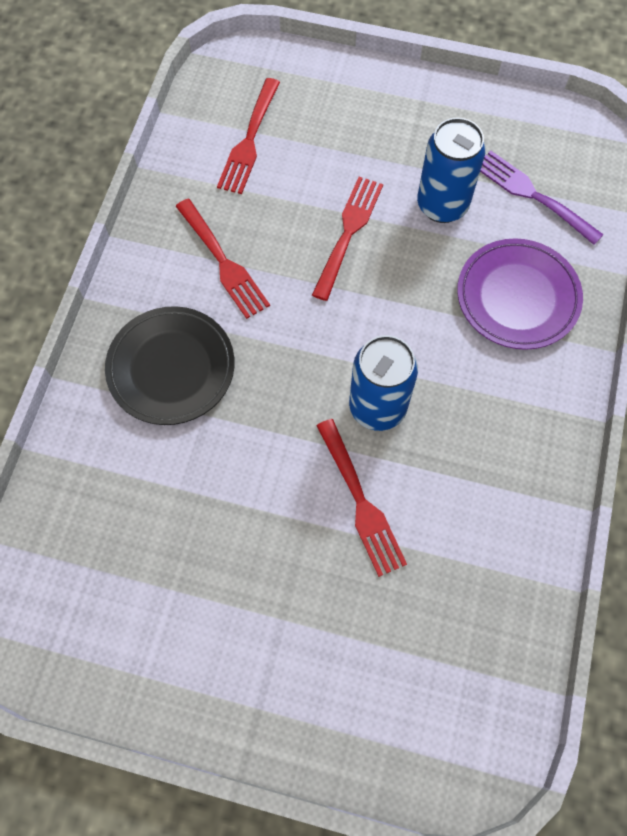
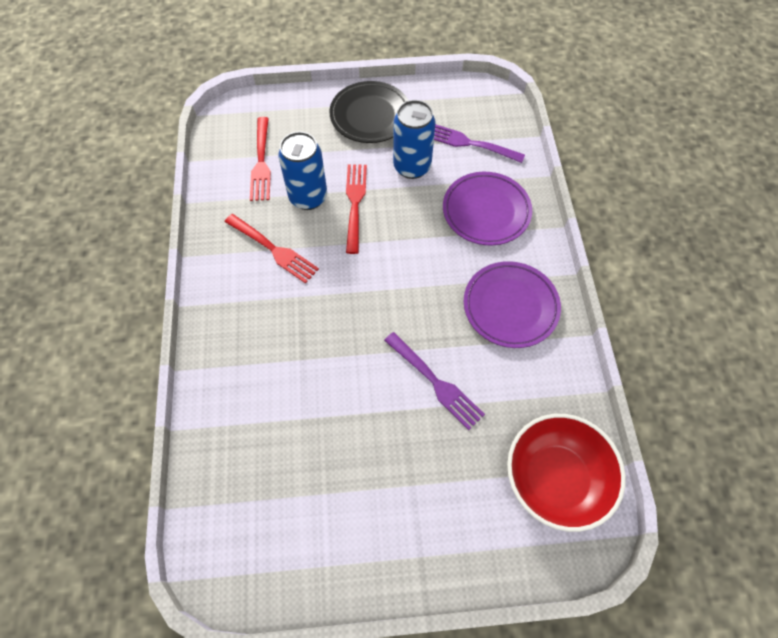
camera: 20 degrees left, 5 degrees down
black plate [105,306,235,425] -> black plate moved to [329,81,409,143]
red fork [316,419,407,577] -> purple fork [384,332,485,430]
blue can [349,335,418,431] -> blue can moved to [278,132,327,210]
none -> purple plate [464,261,561,348]
none -> red bowl [507,414,626,532]

